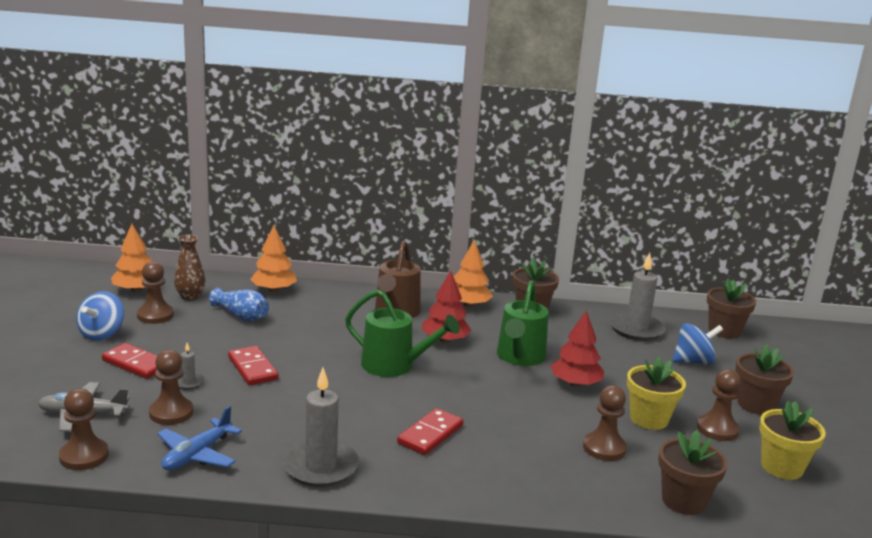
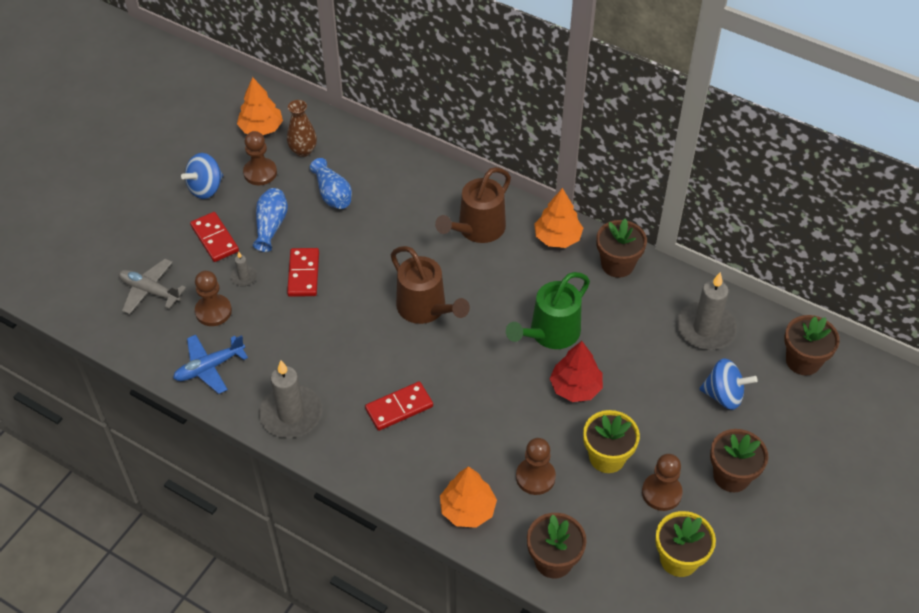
camera: 30 degrees right, 30 degrees up
brown pawn [59,388,109,470] -> none
orange tree [250,225,297,292] -> orange tree moved to [440,466,497,528]
green watering can [345,290,460,377] -> brown watering can [391,246,470,324]
red tree [422,271,472,343] -> none
none -> blue vase [253,188,288,252]

